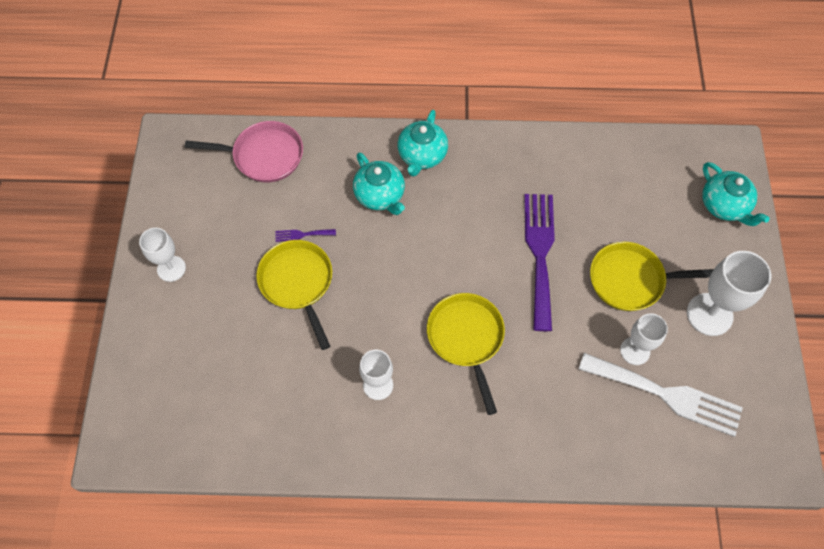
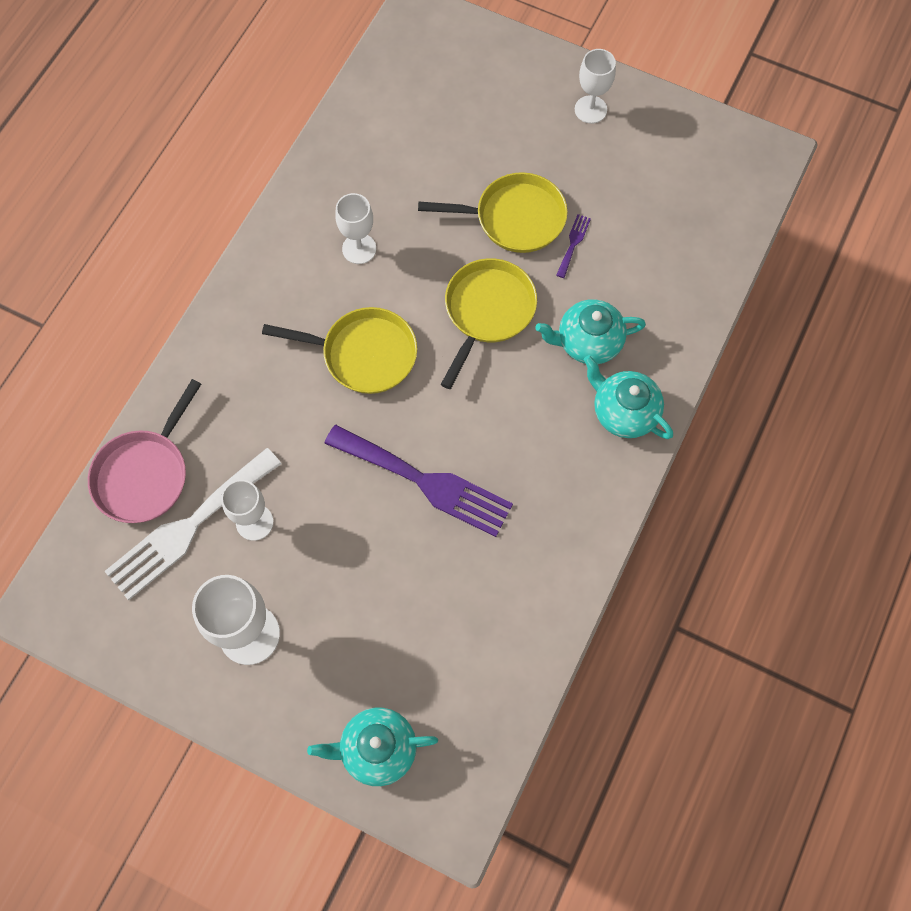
camera: 115 degrees right, 5 degrees up
pink pan [185,121,303,183] -> pink pan moved to [88,379,201,523]
yellow pan [590,242,714,311] -> yellow pan moved to [441,258,537,389]

